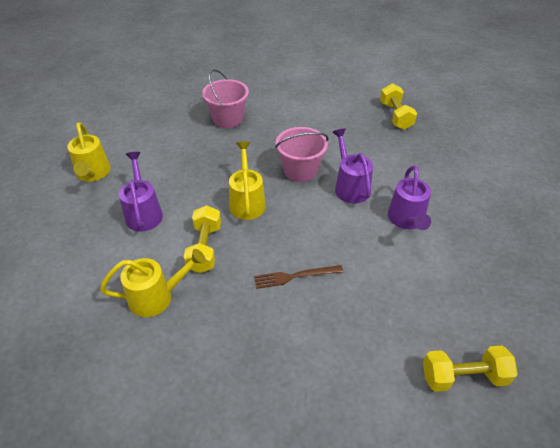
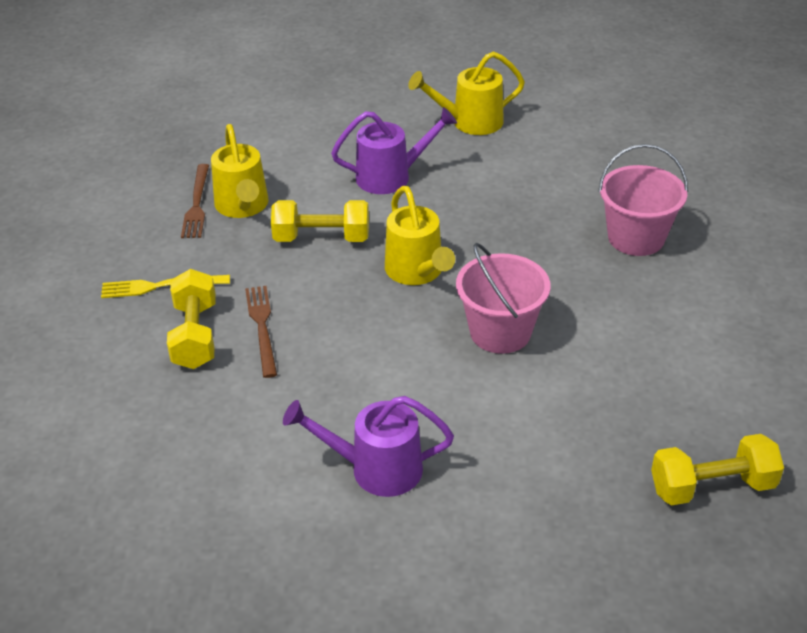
camera: 90 degrees right, 5 degrees down
yellow watering can [229,142,266,220] -> yellow watering can turned 75 degrees clockwise [385,186,455,285]
purple watering can [332,128,373,204] -> none
yellow dumbbell [423,345,518,392] -> yellow dumbbell moved to [167,269,216,369]
none -> yellow fork [101,275,230,298]
none -> brown fork [181,164,209,238]

